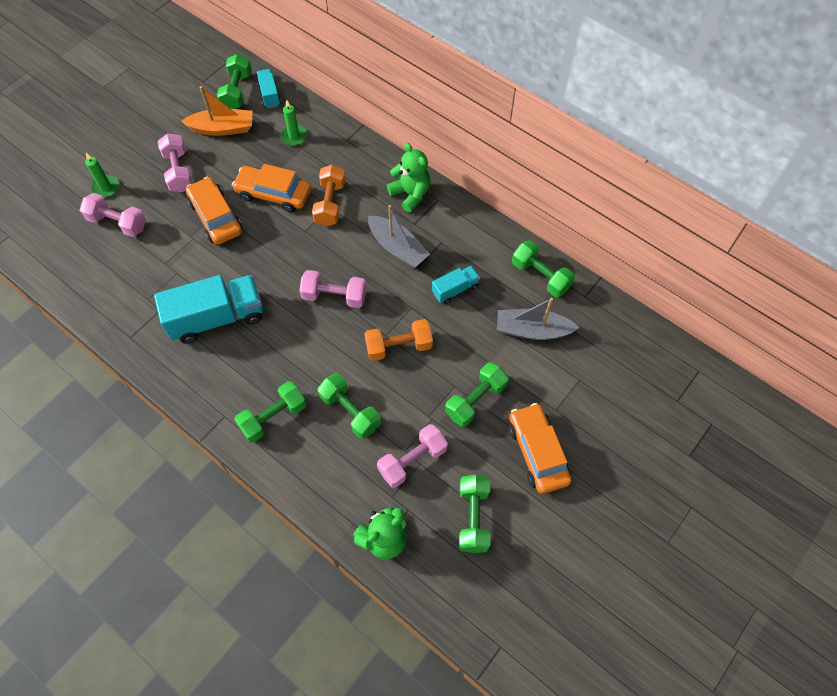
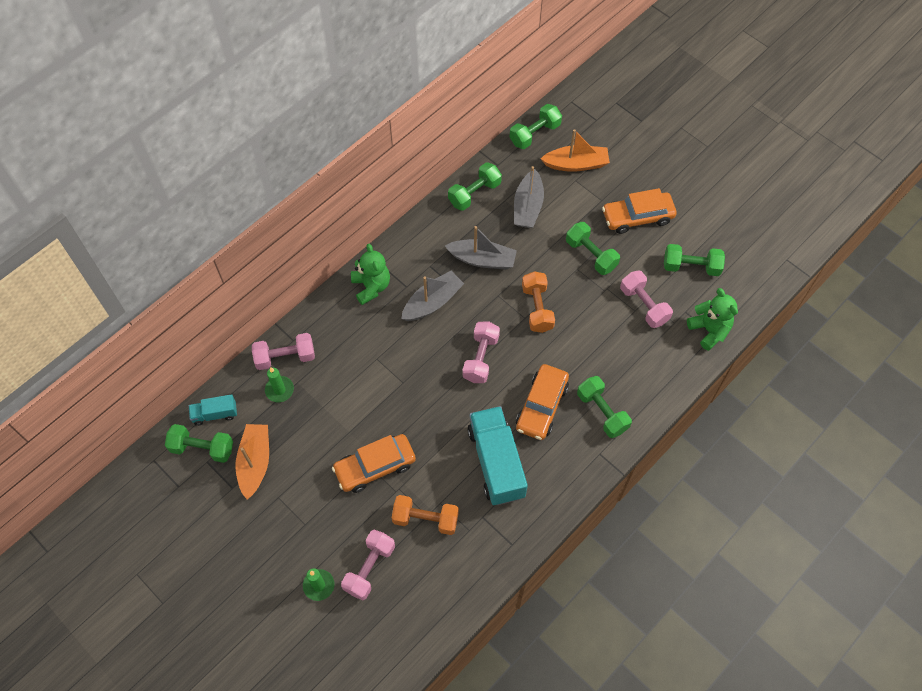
camera: 85 degrees left, 0 degrees up
pink dumbbell [157,133,193,192] -> pink dumbbell moved to [252,333,315,370]
orange car [232,164,311,212] -> orange car moved to [516,364,569,440]
orange dumbbell [312,164,346,226] -> orange dumbbell moved to [392,495,459,535]
green dumbbell [318,373,381,439] -> green dumbbell moved to [510,104,562,149]
green teddy bear [387,143,430,213] -> green teddy bear turned 105 degrees clockwise [351,244,390,305]
turquoise truck [432,266,480,304] -> grey boat [445,226,517,269]
none -> orange boat [541,129,610,172]

